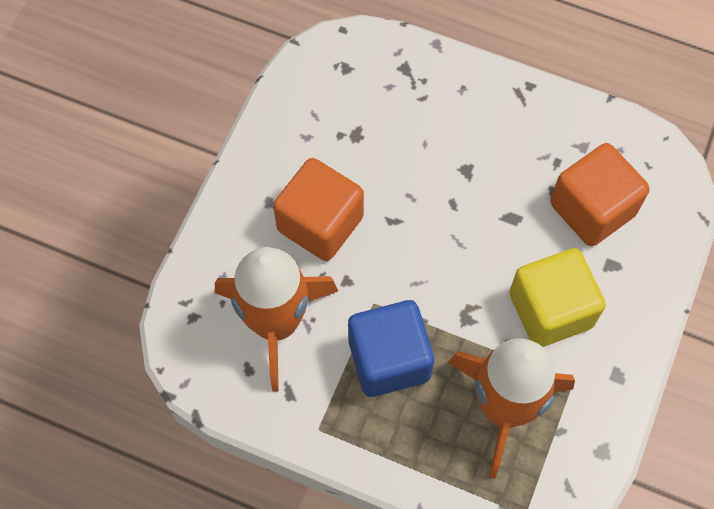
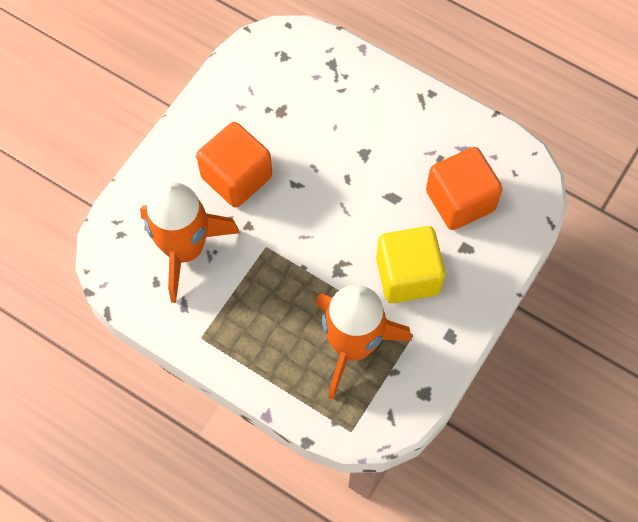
camera: 10 degrees right, 0 degrees up
blue cube [348,300,434,397] -> none

